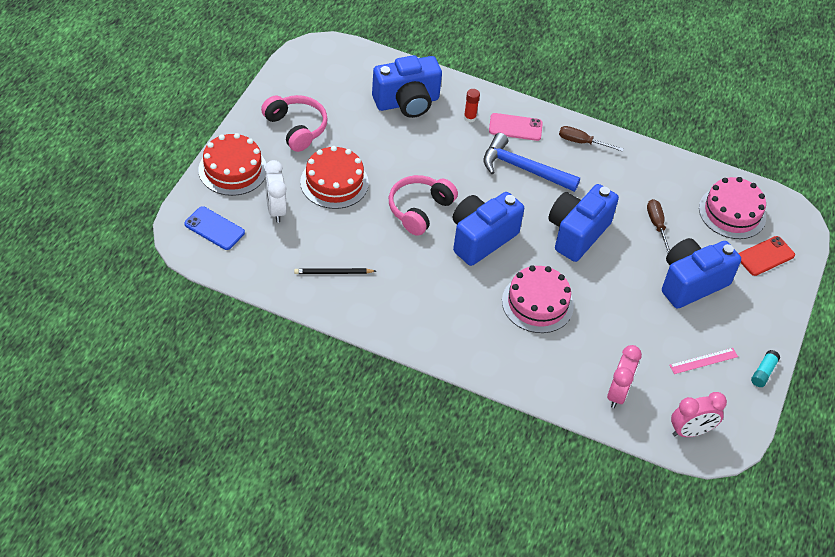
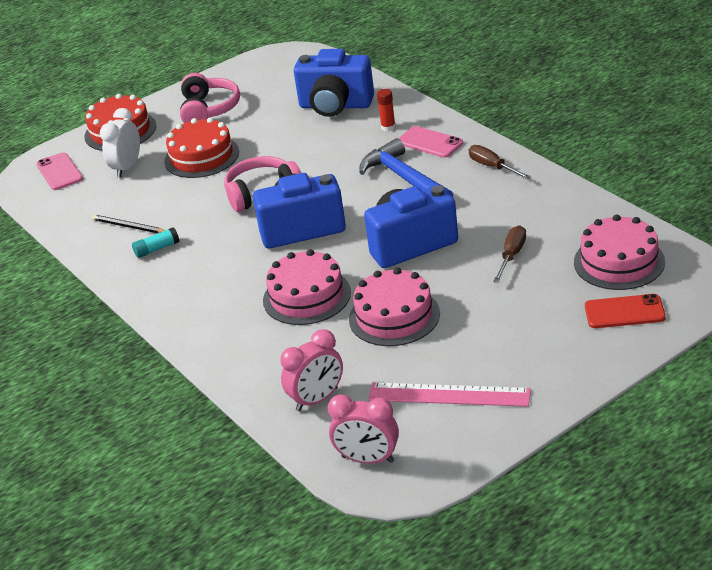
camera: 40 degrees right, 15 degrees down
blue phone [184,206,245,250] -> pink phone [36,152,83,190]
blue camera [662,238,741,309] -> none
pink ruler [669,348,738,374] -> pink ruler [368,383,531,407], size x1.67
turquoise glue stick [751,350,780,387] -> turquoise glue stick moved to [132,227,180,258]
none -> pink cake [349,268,440,346]

